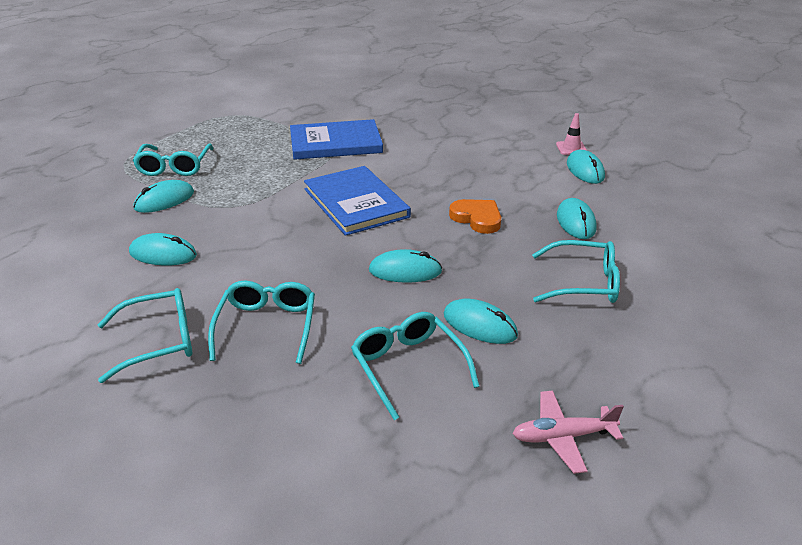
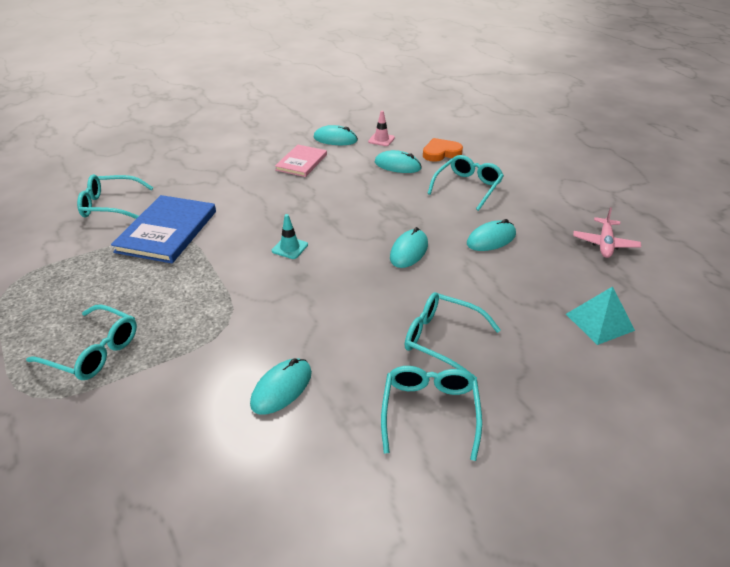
camera: 65 degrees left, 5 degrees up
turquoise mouse [133,180,194,213] -> none
blue book [304,166,411,236] -> turquoise traffic cone [272,214,308,259]
turquoise glasses [351,312,480,420] -> turquoise glasses moved to [77,174,154,219]
orange heart [449,199,501,234] -> orange heart moved to [423,138,463,162]
pink traffic cone [556,113,587,155] -> pink traffic cone moved to [368,111,395,146]
none -> pink book [275,145,327,177]
none -> turquoise pyramid [566,286,635,345]

